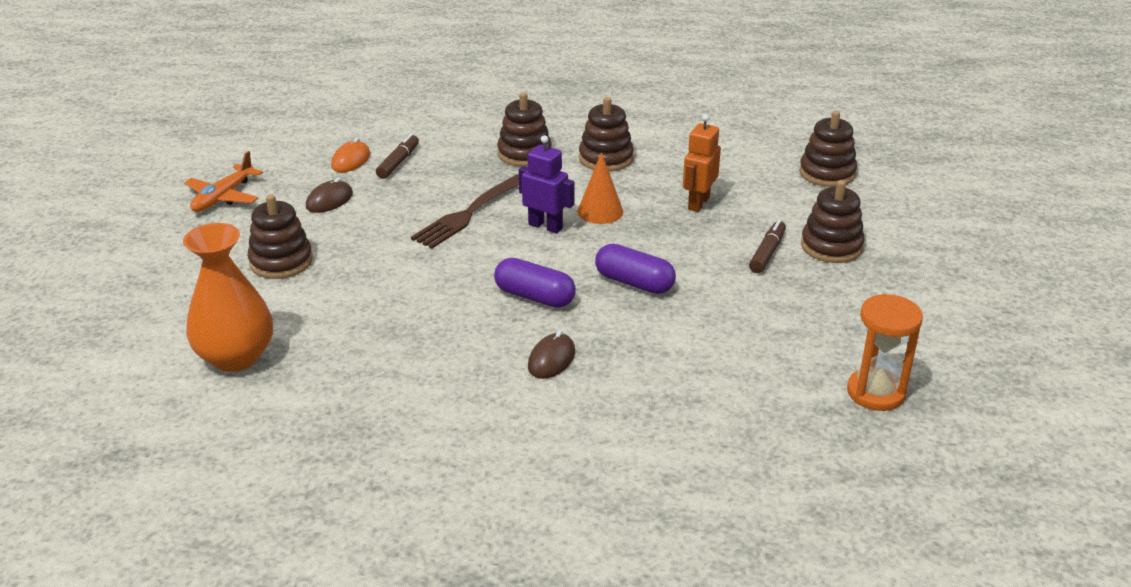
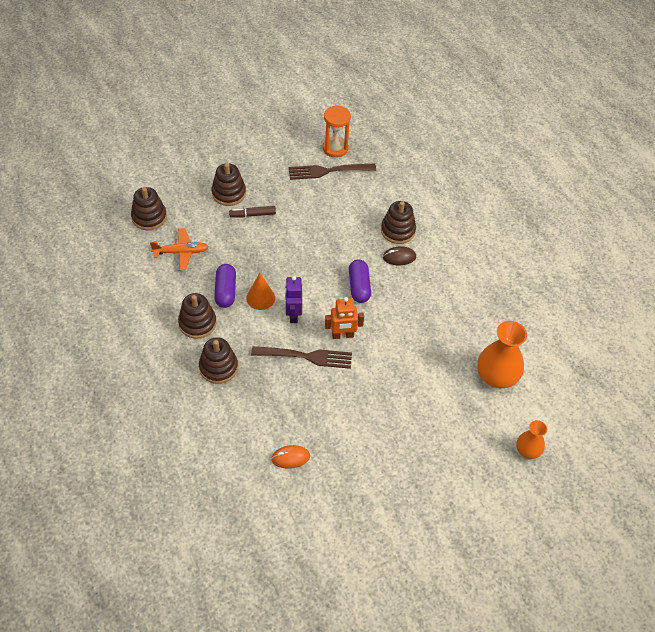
camera: 125 degrees left, 20 degrees up
orange plane [184,151,263,212] -> orange plane moved to [150,228,209,270]
brown stacking toy [248,194,313,279] -> brown stacking toy moved to [381,201,416,244]
brown mouse [306,177,353,213] -> none
brown marker [376,134,419,179] -> none
purple capsule [595,244,676,294] -> purple capsule moved to [214,264,236,308]
orange robot [683,114,721,212] -> orange robot moved to [325,297,364,339]
none -> brown fork [289,164,376,180]
none -> orange vase [516,420,547,459]

